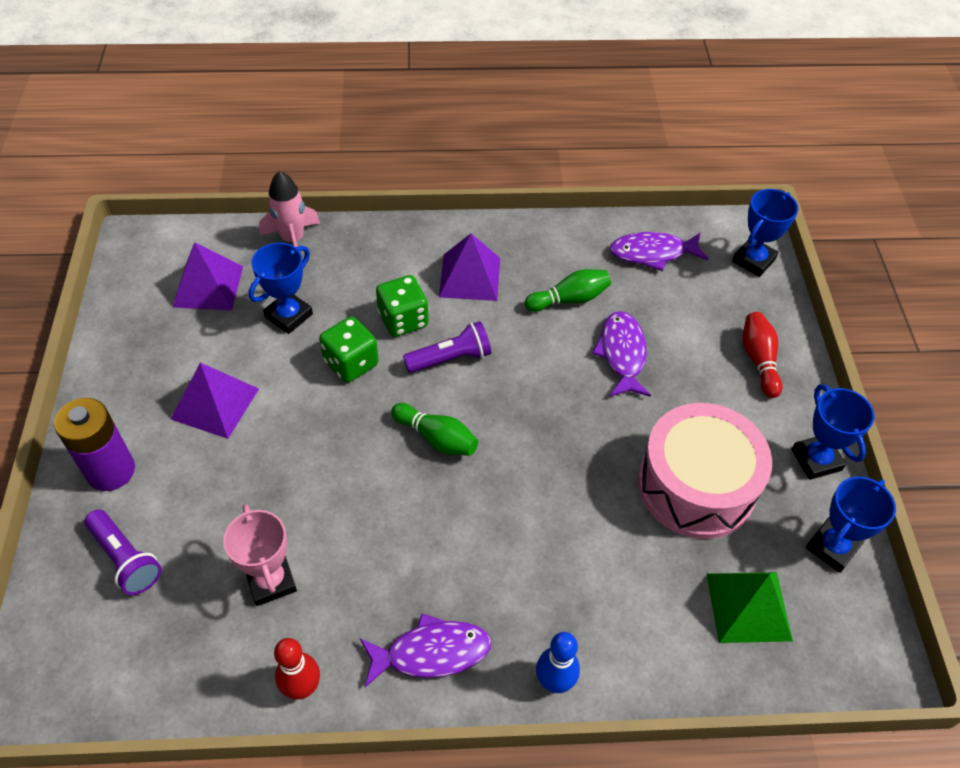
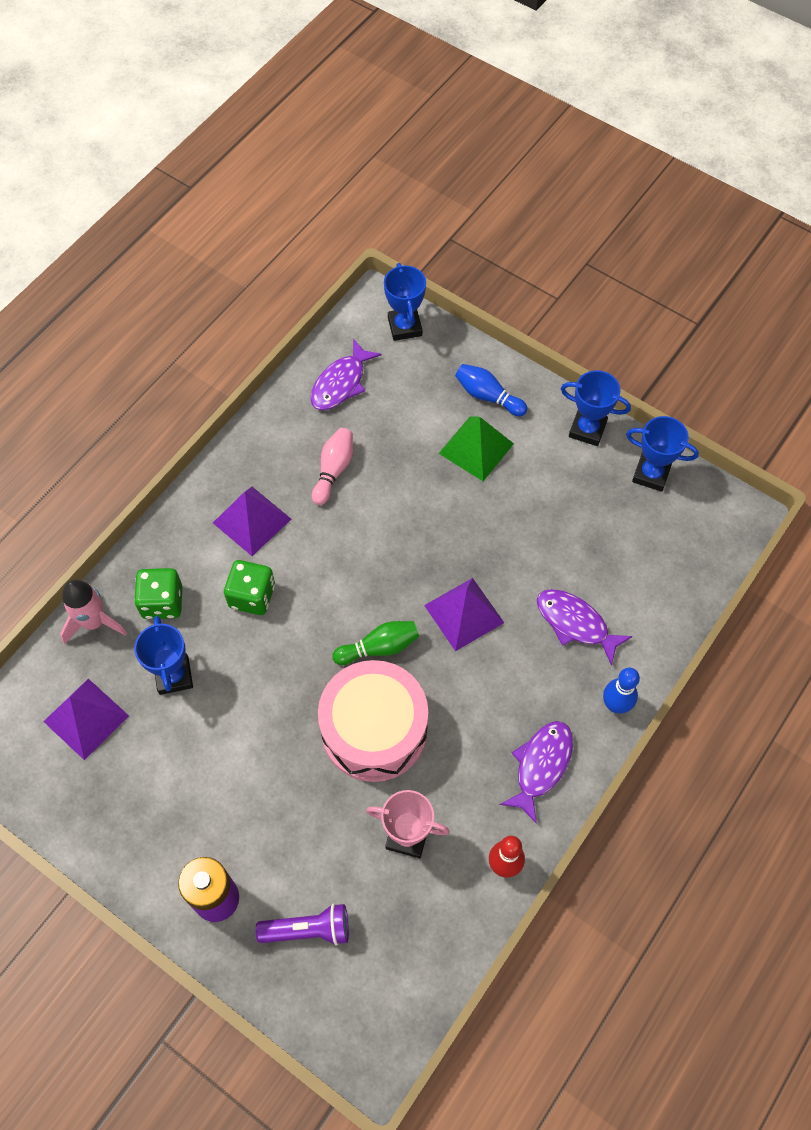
camera: 50 degrees left, 10 degrees up
purple pyramid [171,362,259,439] -> purple pyramid moved to [424,578,504,651]
green dice [319,316,379,383] -> green dice moved to [134,568,182,619]
purple flashlight [403,321,491,373] -> none
green bowling pin [525,269,611,312] -> pink bowling pin [312,428,353,505]
purple fish [592,311,651,397] -> purple fish moved to [537,589,633,665]
pink drum [638,403,772,539] -> pink drum moved to [318,660,428,782]
green pyramid [706,572,793,643] -> green pyramid moved to [438,416,514,481]
red bowling pin [743,312,783,398] -> blue bowling pin [455,364,528,416]
blue trophy [806,477,896,573] -> blue trophy turned 60 degrees counterclockwise [626,416,699,492]

